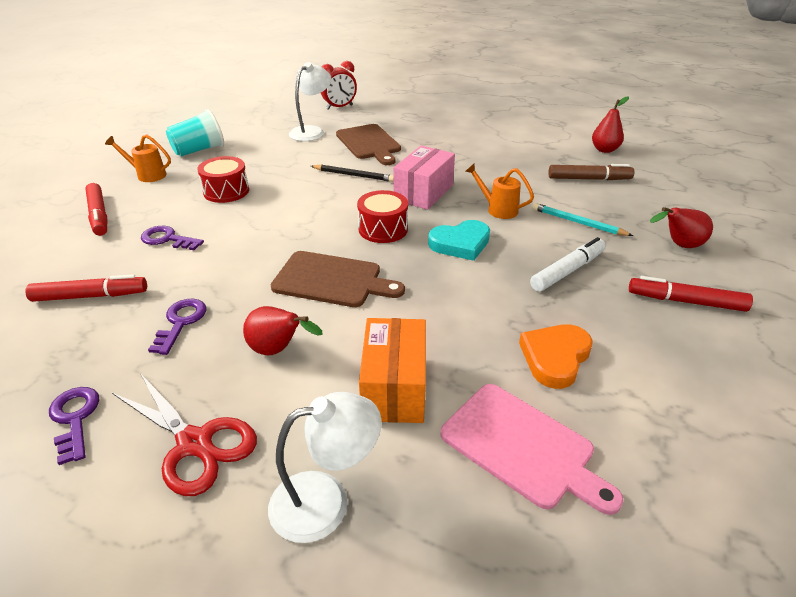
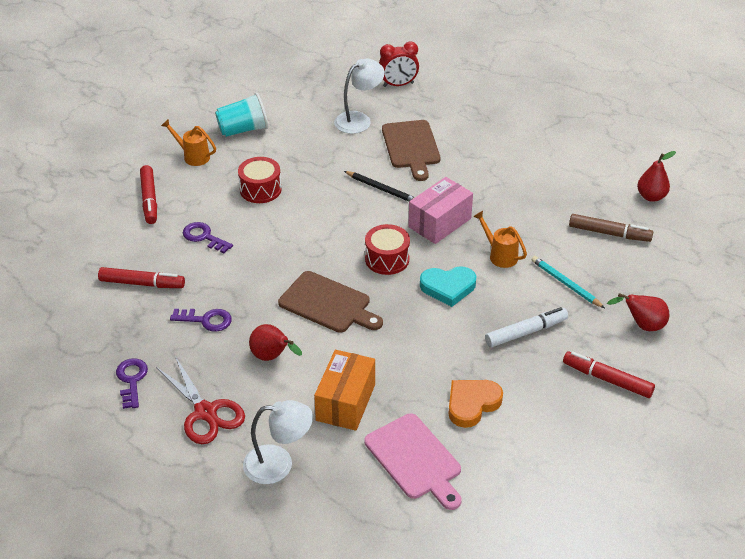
camera: 15 degrees right, 5 degrees up
purple key [148,299,206,355] -> purple key turned 75 degrees clockwise [170,309,232,332]

